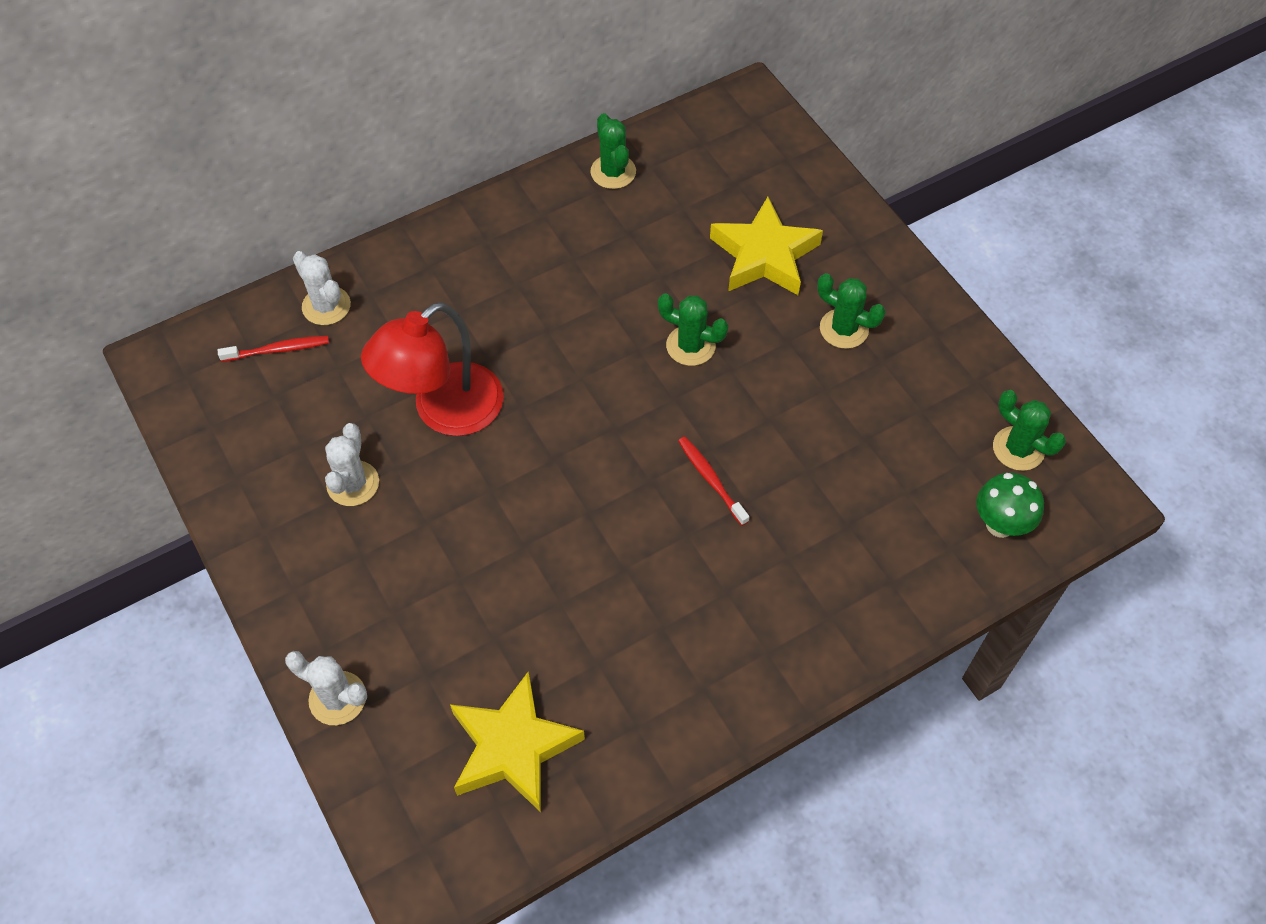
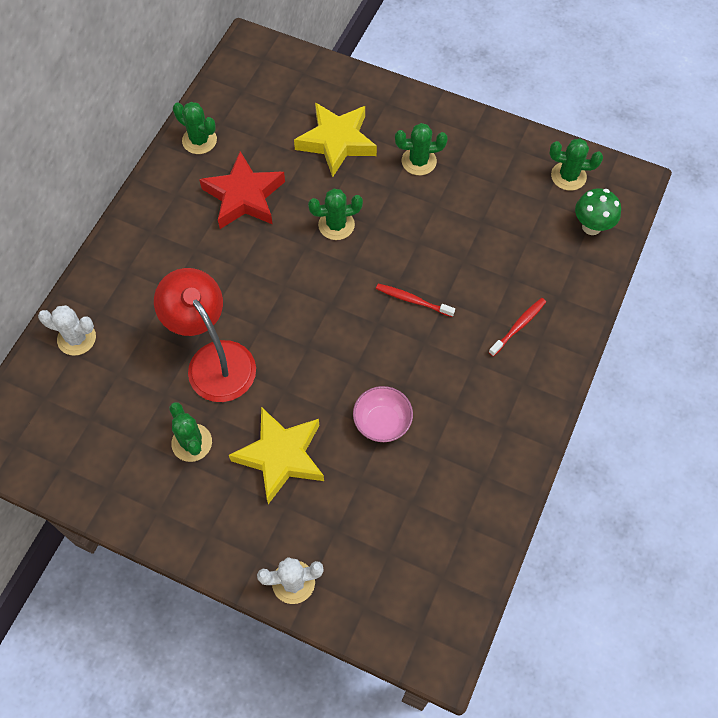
camera: 35 degrees left, 5 degrees up
red toothbrush [218,336,329,362] -> red toothbrush moved to [489,298,546,356]
white cactus [325,423,379,506] -> green cactus [169,402,212,462]
red lamp [361,302,504,436] -> red lamp turned 135 degrees clockwise [154,268,256,402]
yellow star [450,672,585,812] -> yellow star moved to [229,407,324,504]
none -> red star [199,151,285,229]
none -> pink bowl [353,386,413,442]

